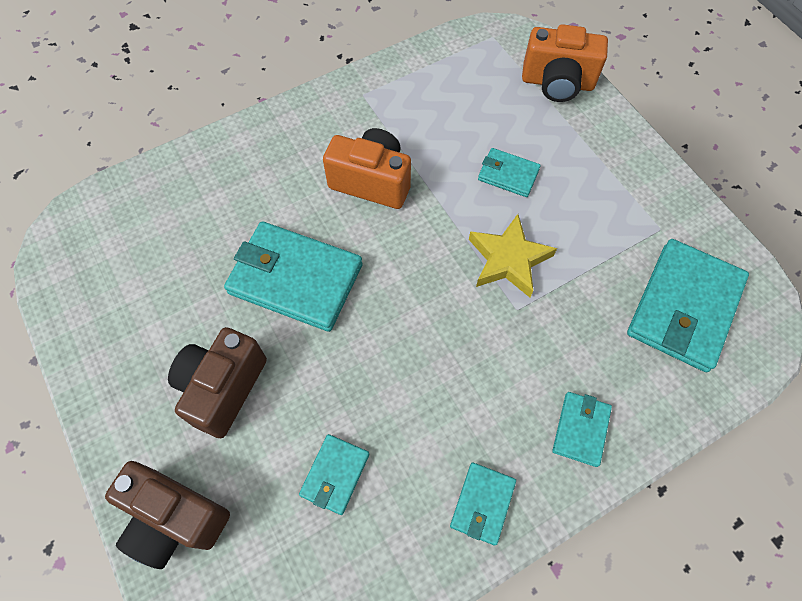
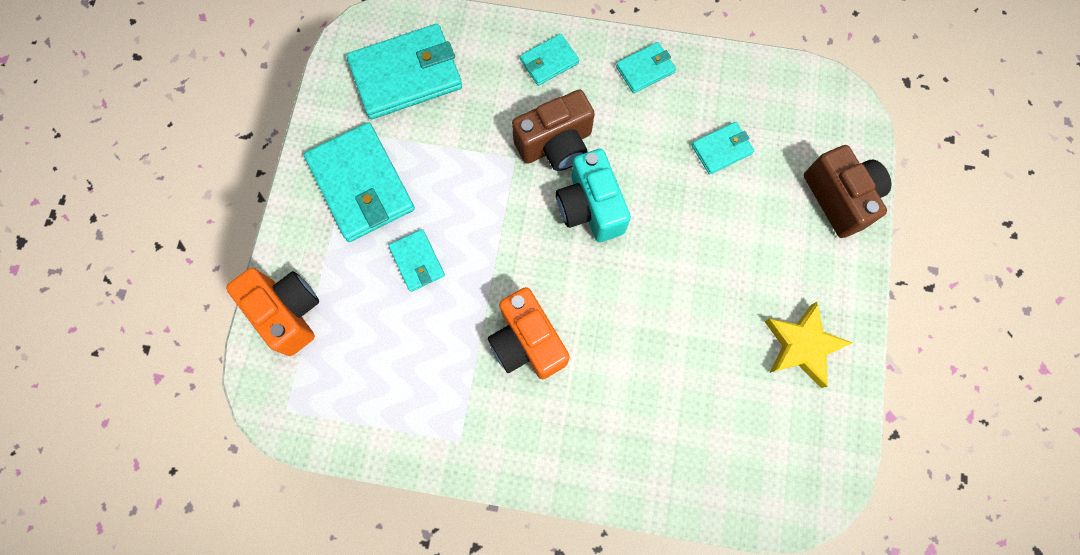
camera: 140 degrees left, 10 degrees up
brown camera [168,327,267,438] -> brown camera moved to [512,89,595,171]
turquoise wallet [224,221,363,332] -> turquoise wallet moved to [304,122,415,242]
yellow star [469,214,557,297] -> yellow star moved to [764,302,853,388]
none -> turquoise camera [556,149,631,242]

